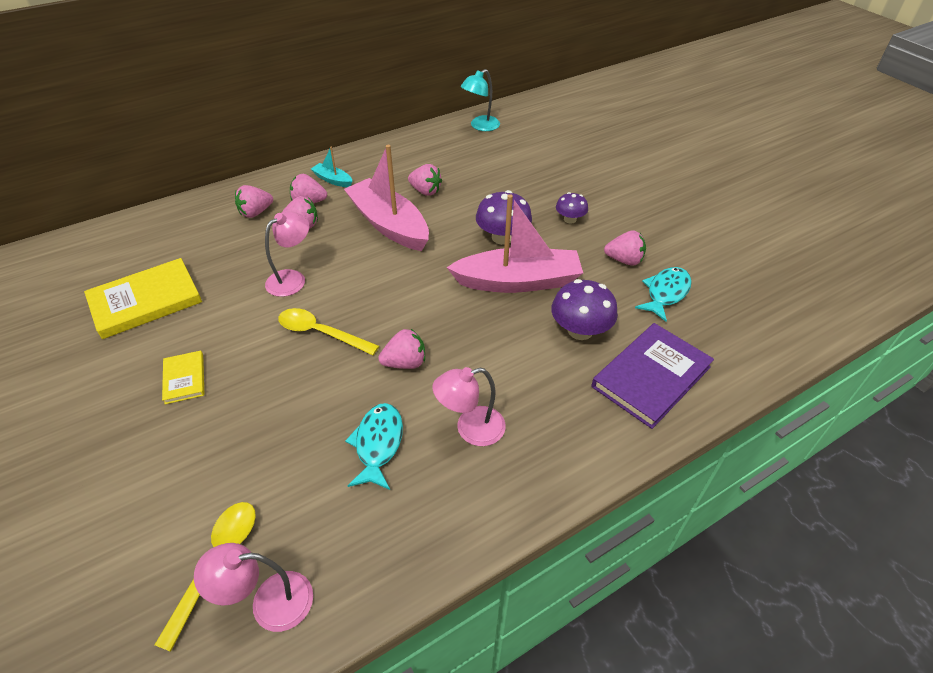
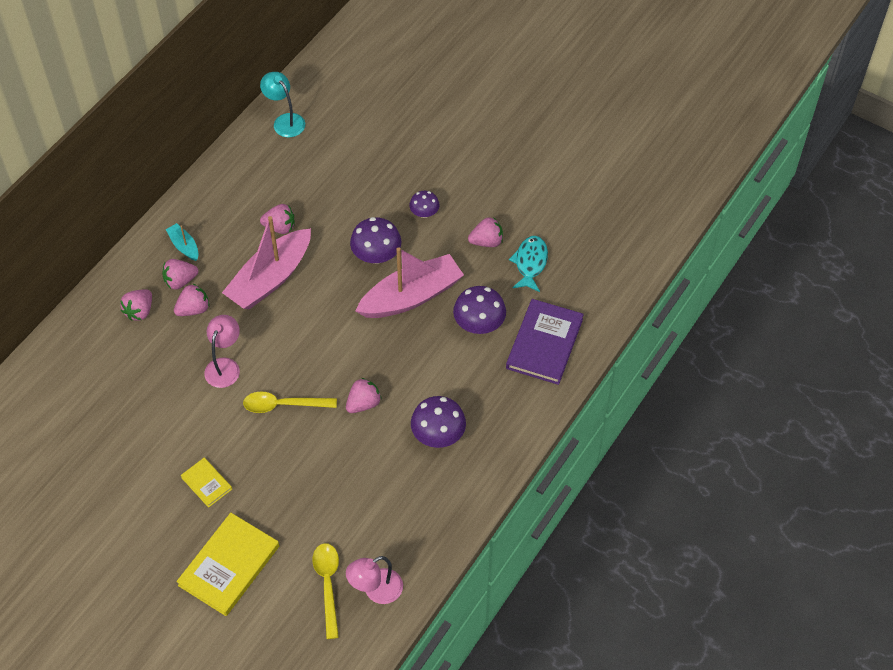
camera: 25 degrees left, 10 degrees up
yellow book [84,258,202,339] -> yellow book moved to [176,513,279,616]
turquoise boat [311,147,353,187] -> turquoise boat turned 45 degrees clockwise [166,223,199,261]
pink boat [344,145,429,251] -> pink boat turned 75 degrees counterclockwise [222,216,311,309]
turquoise fish [345,403,403,490] -> none
pink lamp [432,367,506,446] -> purple mushroom [411,396,466,448]
turquoise lamp [461,69,500,131] -> turquoise lamp turned 120 degrees clockwise [260,72,305,137]

